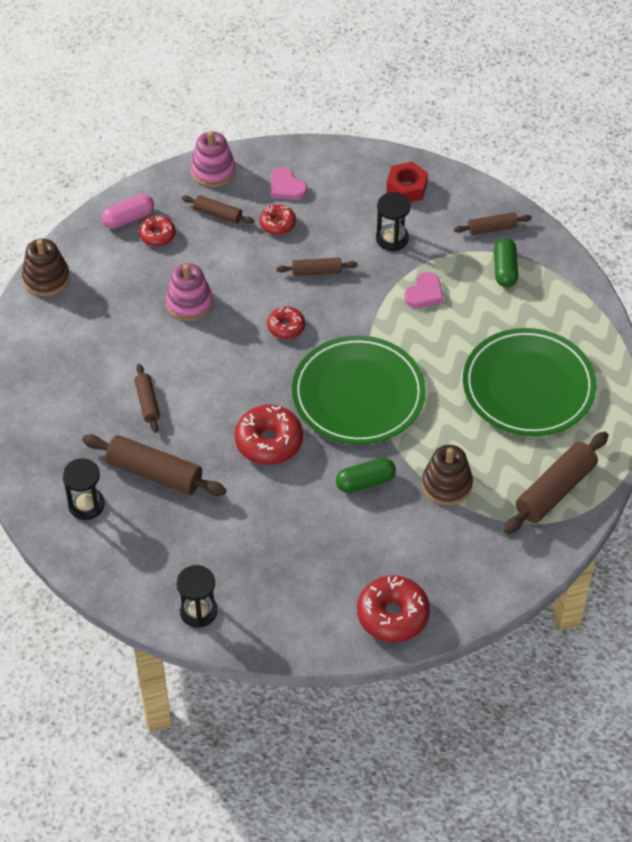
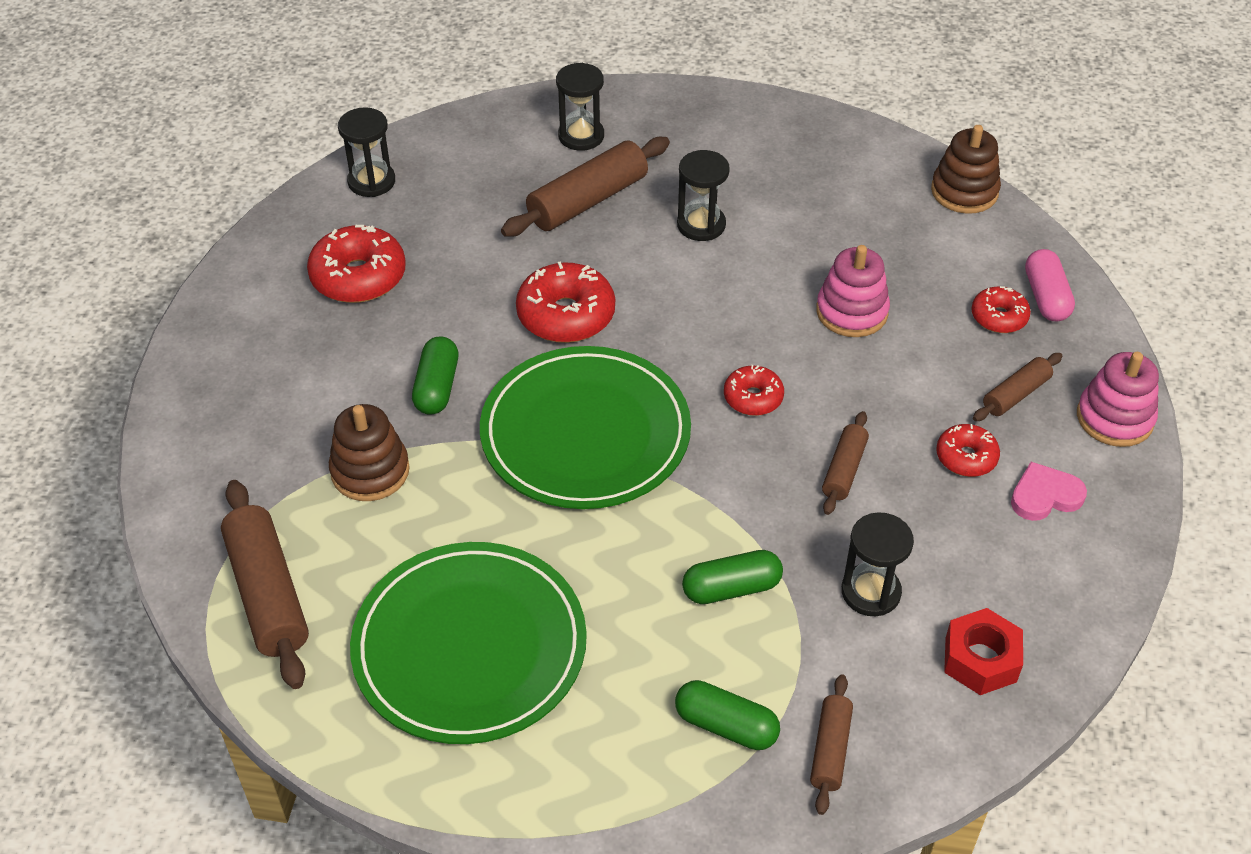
camera: 115 degrees right, 5 degrees down
brown rolling pin [134,364,160,433] -> black hourglass [677,150,730,241]
red donut [357,575,430,642] -> red donut moved to [307,225,406,303]
pink heart [404,272,443,308] -> green capsule [682,550,783,604]

